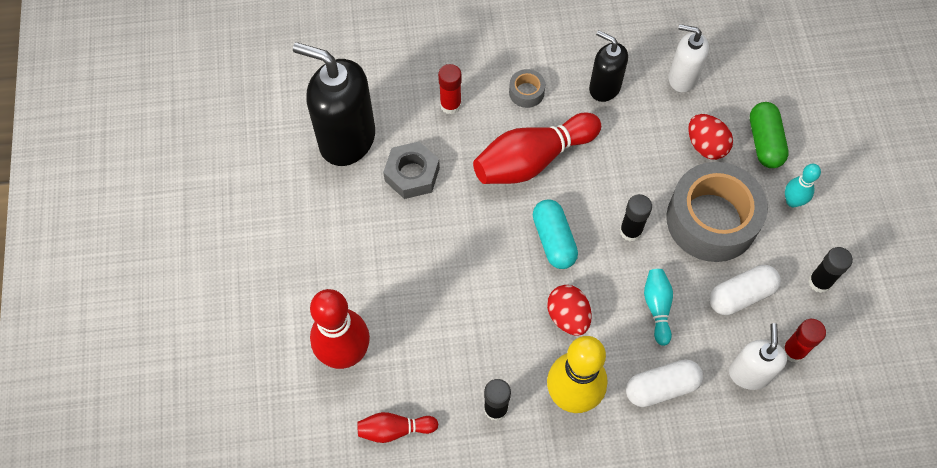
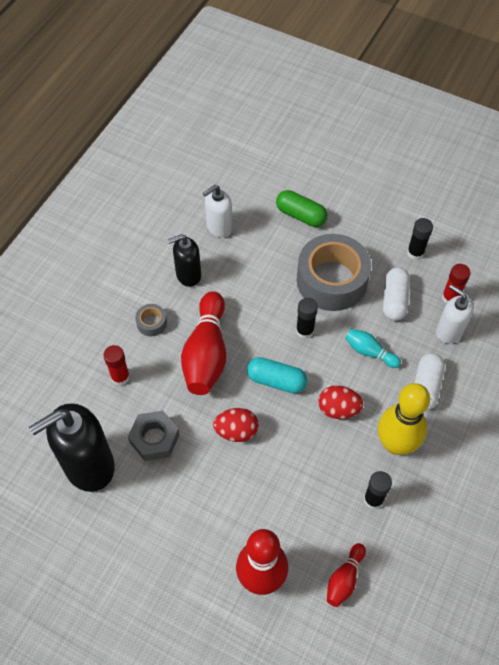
camera: 55 degrees left, 5 degrees down
red egg [688,114,733,160] -> red egg moved to [213,408,258,442]
turquoise bowling pin [785,164,821,207] -> none

